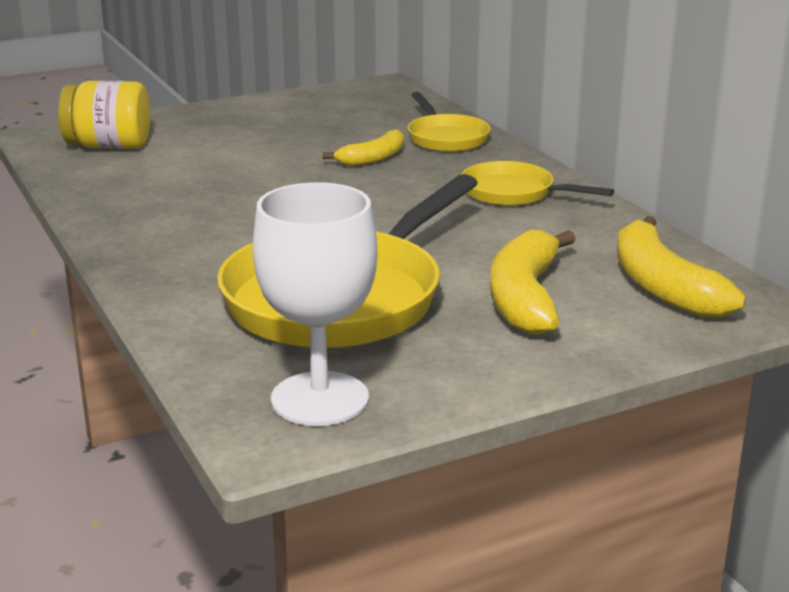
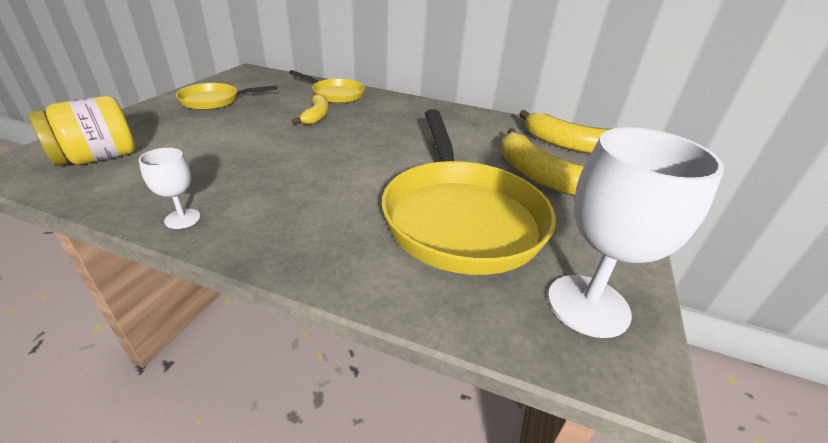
camera: 45 degrees left, 10 degrees up
yellow pan [461,161,614,206] -> yellow pan moved to [176,83,277,110]
none -> white goblet [139,148,201,229]

